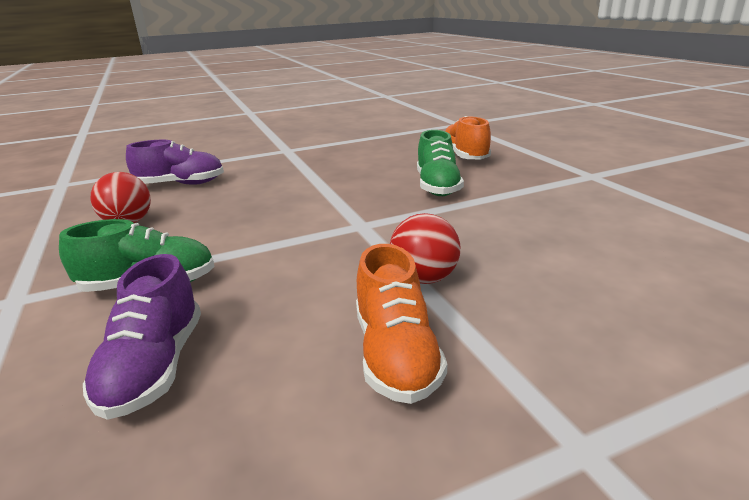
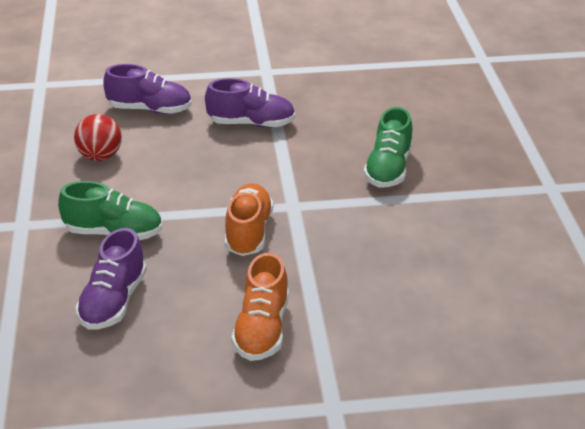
camera: 15 degrees right, 10 degrees up
red ball [390,213,460,284] -> none
orange shoe [445,116,491,159] -> orange shoe moved to [225,183,273,256]
none -> purple shoe [205,78,295,128]

